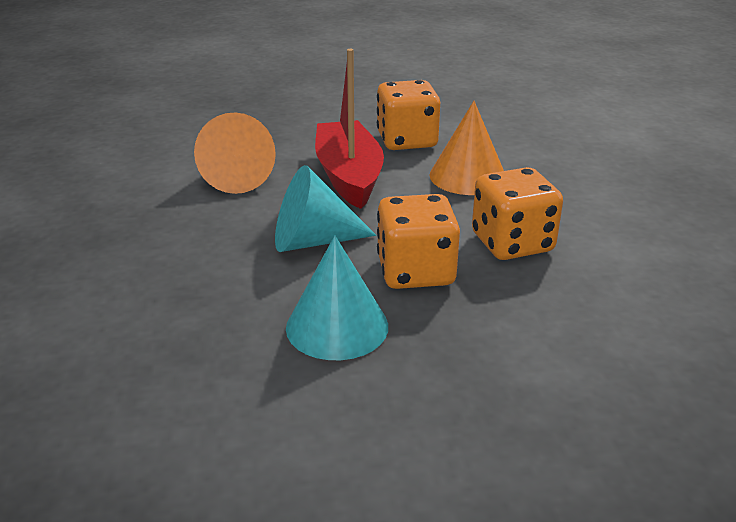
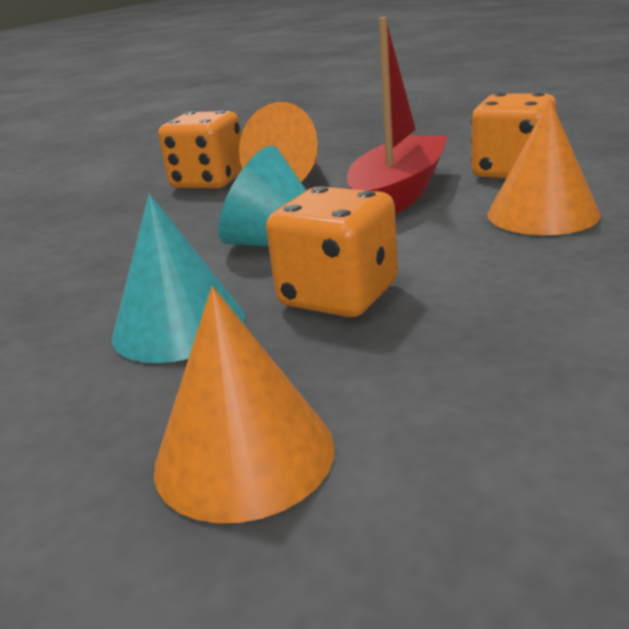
camera: 40 degrees right, 5 degrees down
orange dice [472,167,563,260] -> orange dice moved to [158,111,242,189]
none -> orange cone [154,286,335,523]

